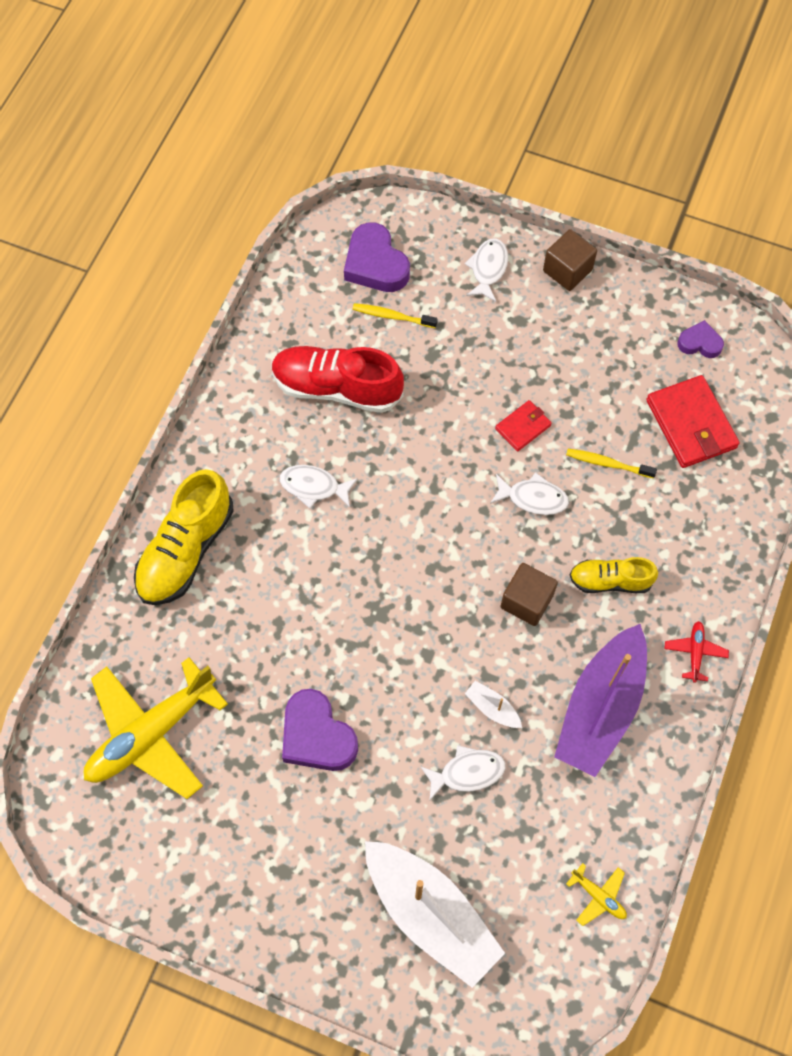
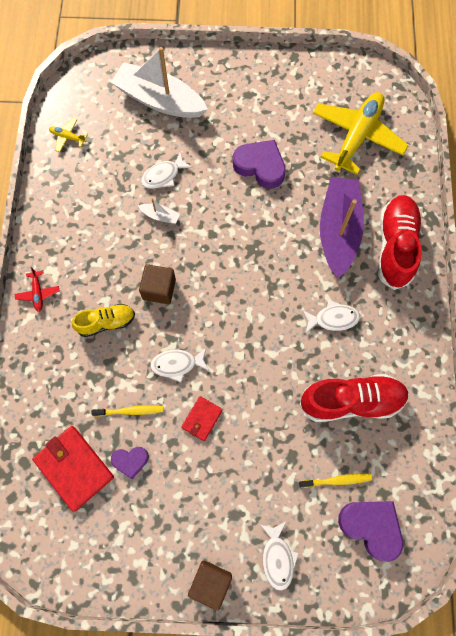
camera: 160 degrees right, 5 degrees up
yellow shoe [134,469,234,605] -> red shoe [378,195,422,290]
purple boat [554,624,647,777] -> purple boat moved to [320,177,364,278]
purple heart [677,320,724,358] -> purple heart moved to [111,447,149,479]

